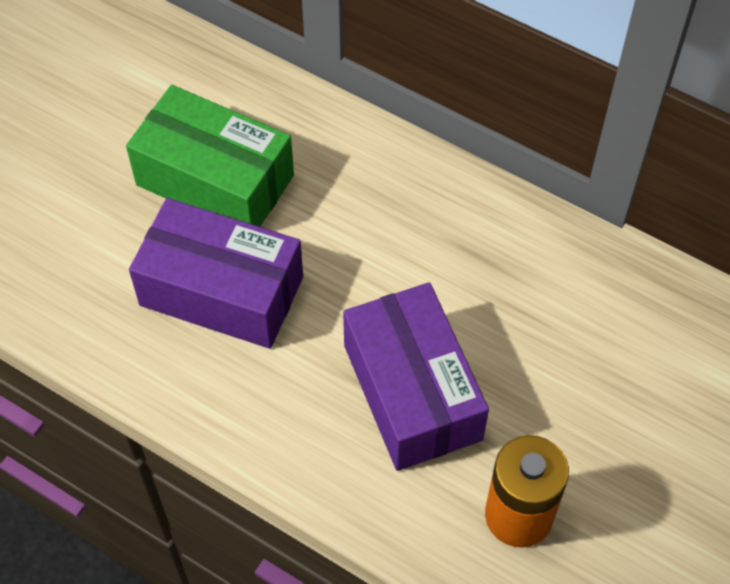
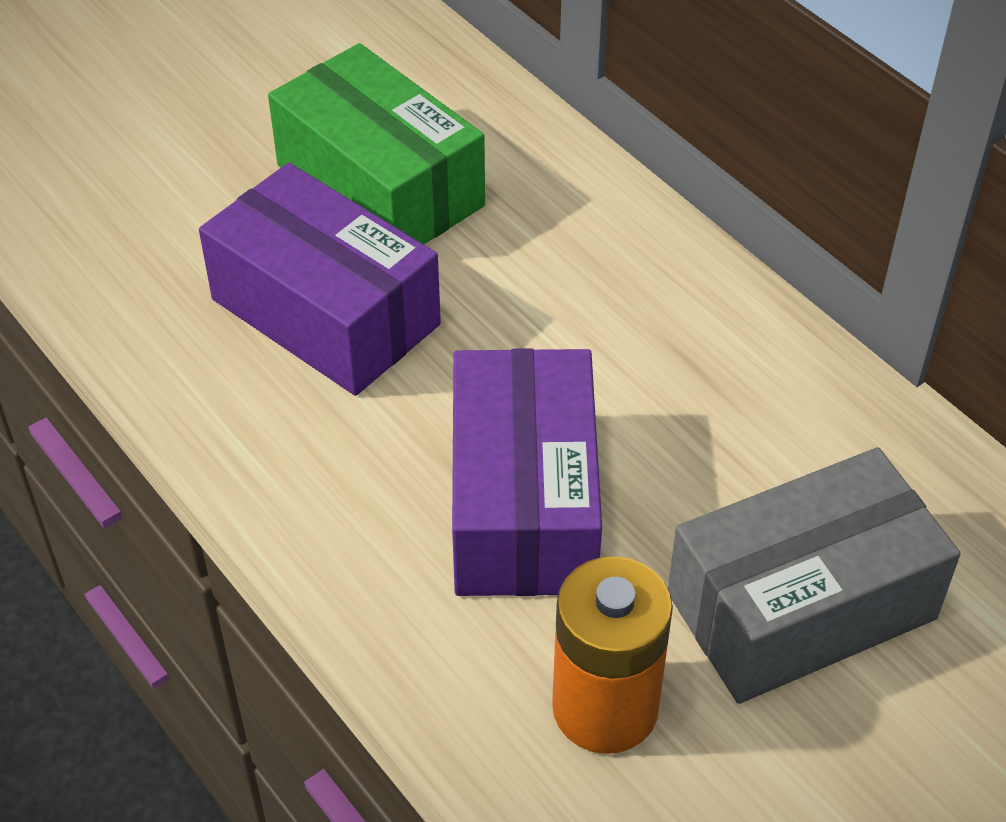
camera: 20 degrees right, 10 degrees down
none -> grey box [668,447,961,704]

